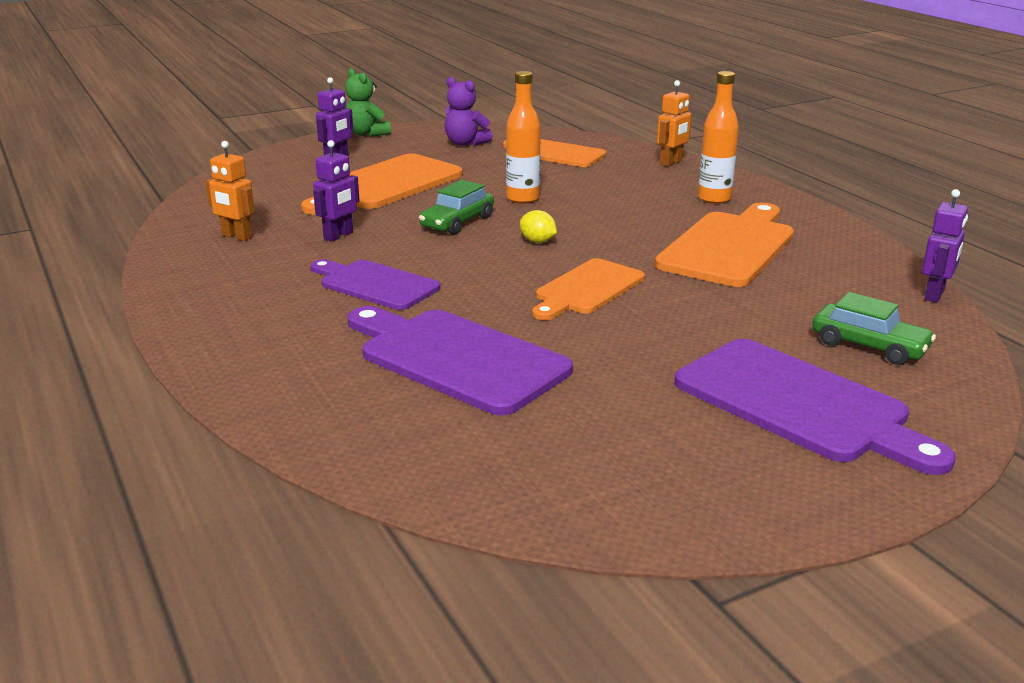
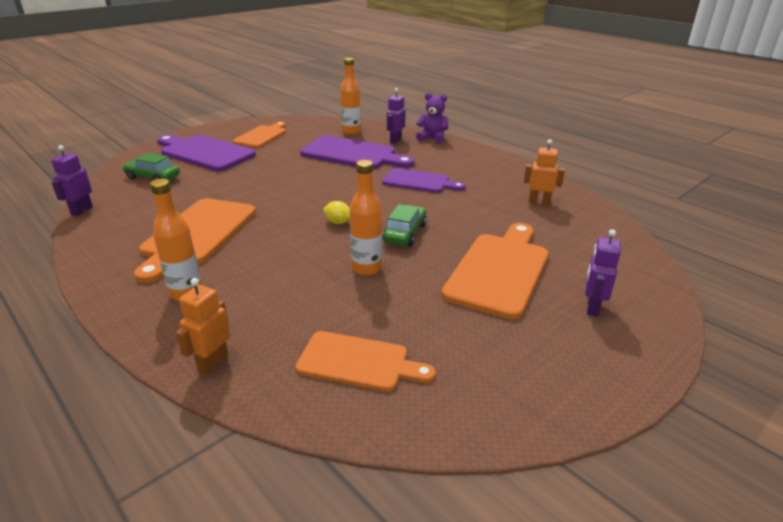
camera: 165 degrees right, 5 degrees up
purple robot [313,140,360,242] -> purple robot moved to [387,88,406,144]
green teddy bear [345,68,391,137] -> none
purple teddy bear [445,77,493,146] -> purple teddy bear moved to [416,93,448,144]
orange cutting board [532,258,645,320] -> orange cutting board moved to [233,122,286,148]
none -> orange bottle [340,58,361,135]

